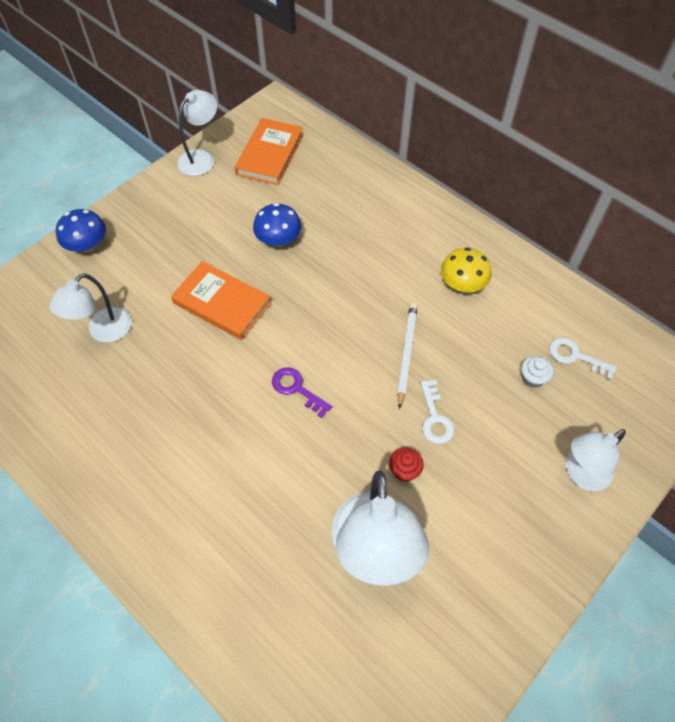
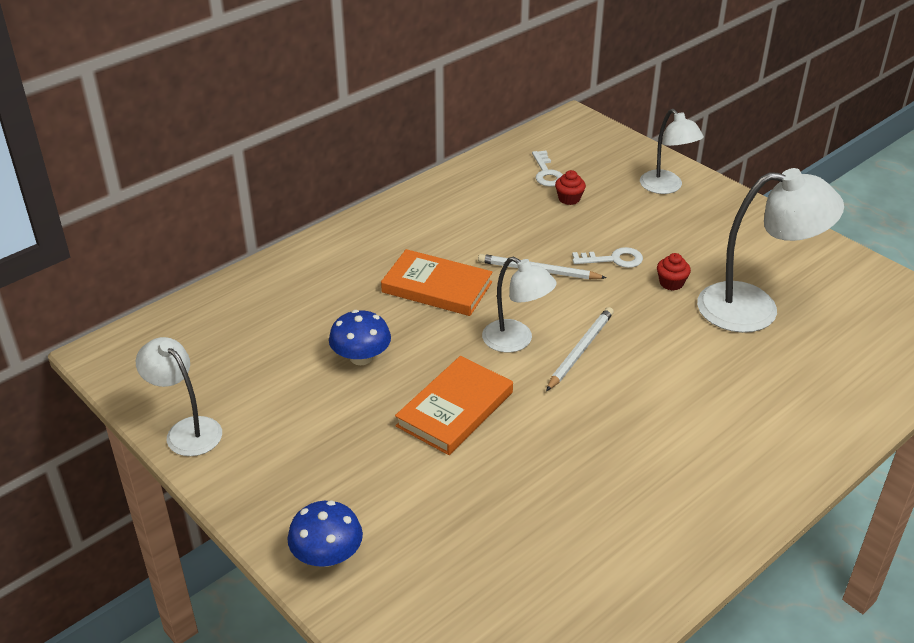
camera: 85 degrees left, 20 degrees down
white lamp [49,273,132,343] -> white lamp moved to [482,257,557,352]
orange book [235,118,303,185] -> orange book moved to [381,249,493,316]
purple key [272,367,332,418] -> white pencil [546,307,614,391]
yellow mushroom [441,247,492,293] -> none
white cupcake [521,356,553,388] -> red cupcake [555,170,586,205]
white key [549,338,617,380] -> white key turned 45 degrees counterclockwise [532,151,563,187]

